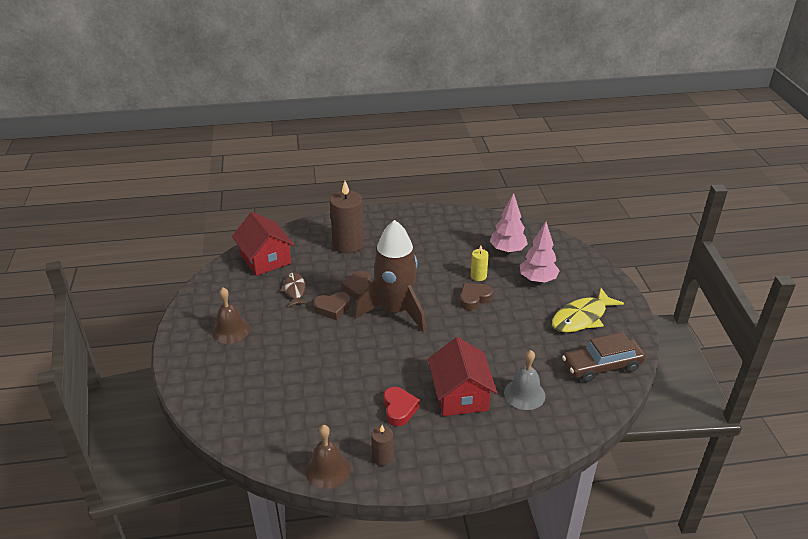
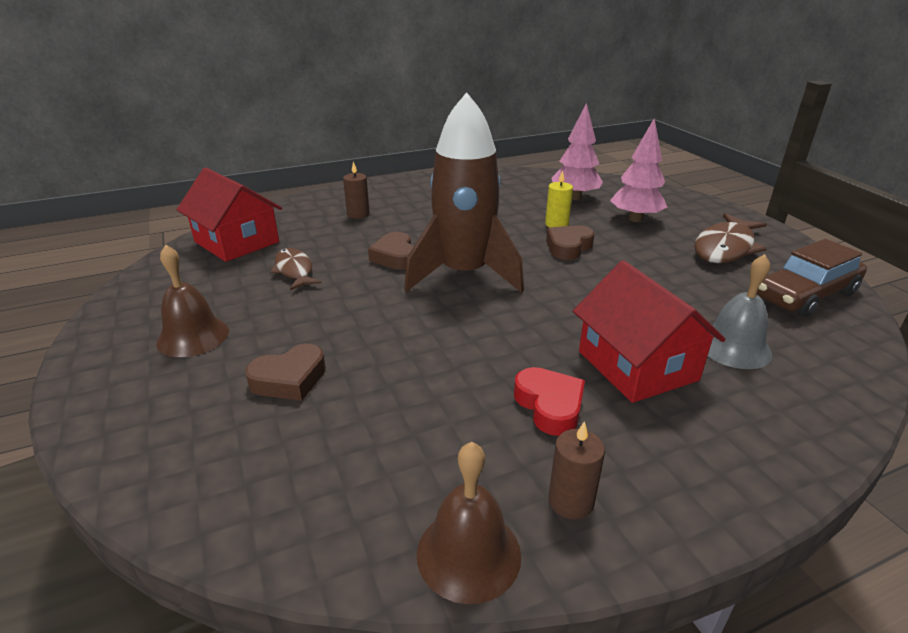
camera: 15 degrees left, 5 degrees down
brown heart [313,292,351,320] -> brown heart moved to [245,344,326,401]
brown candle [330,181,364,253] -> brown candle [343,161,370,219], size x0.50
yellow fish [552,288,624,333] -> brown fish [694,213,767,263]

